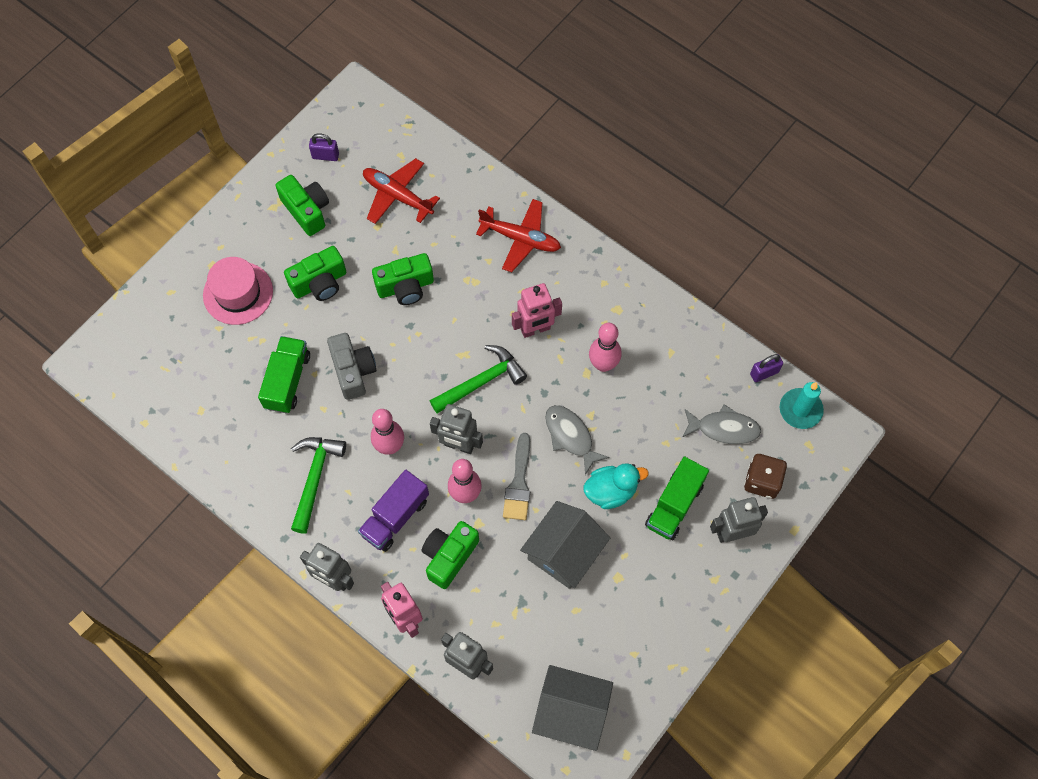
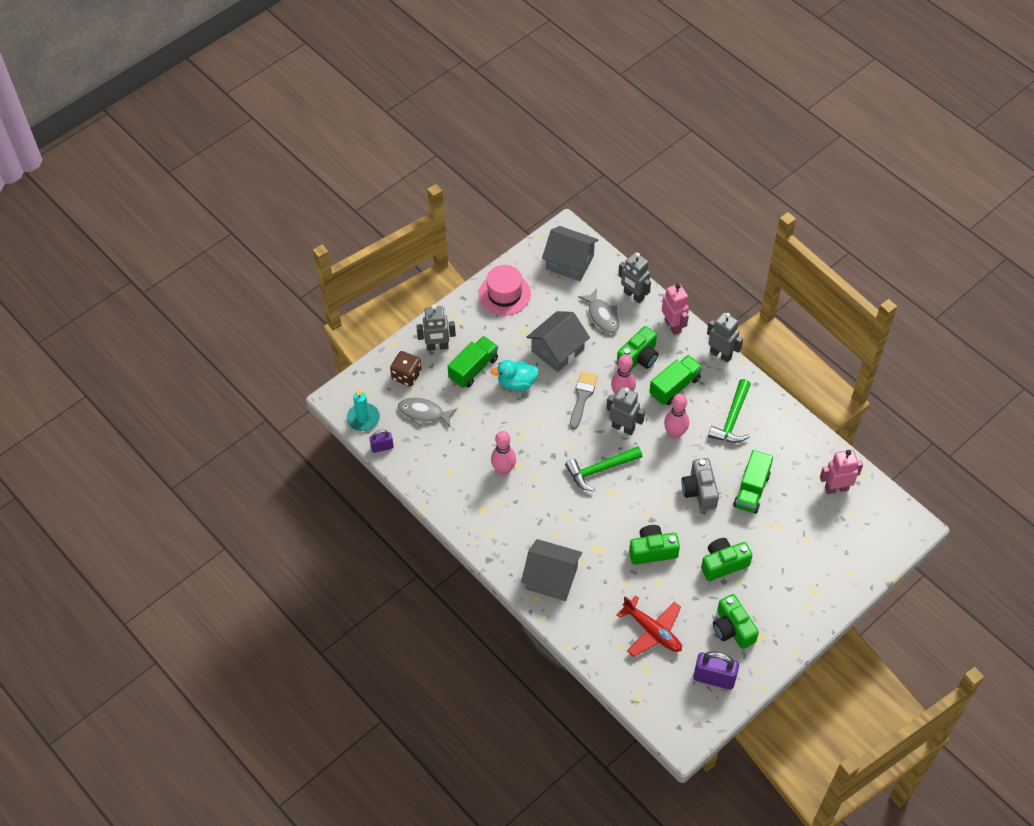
camera: 170 degrees left, 10 degrees down
pink hat [203,257,273,325] -> pink hat moved to [479,265,531,315]
purple padlock [309,133,339,161] -> purple padlock [693,651,739,690], size x1.71
purple truck [358,470,429,552] -> green truck [649,355,702,405]
red plane [476,199,561,272] -> grey house [521,539,582,601]
pink robot [512,283,562,338] -> pink robot moved to [820,450,863,494]
grey fish [545,405,609,475] -> grey fish moved to [578,289,620,333]

